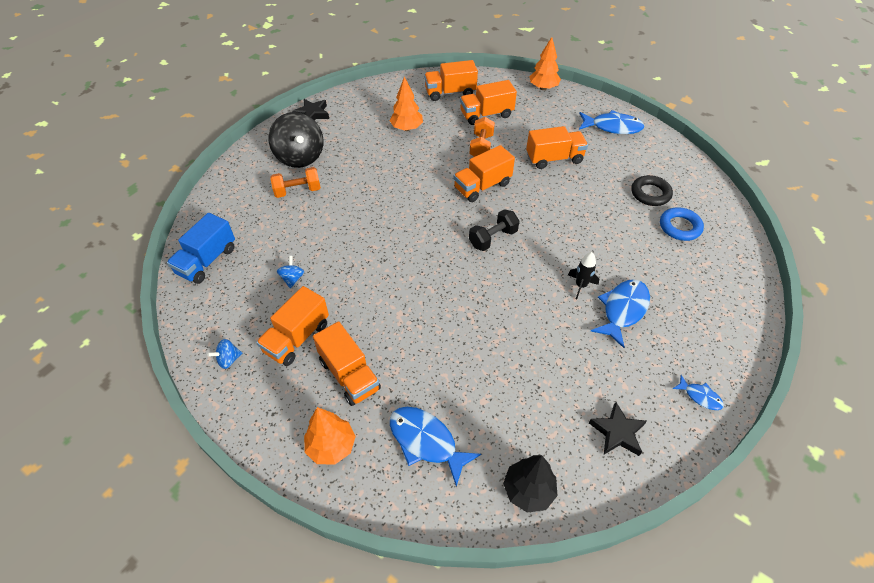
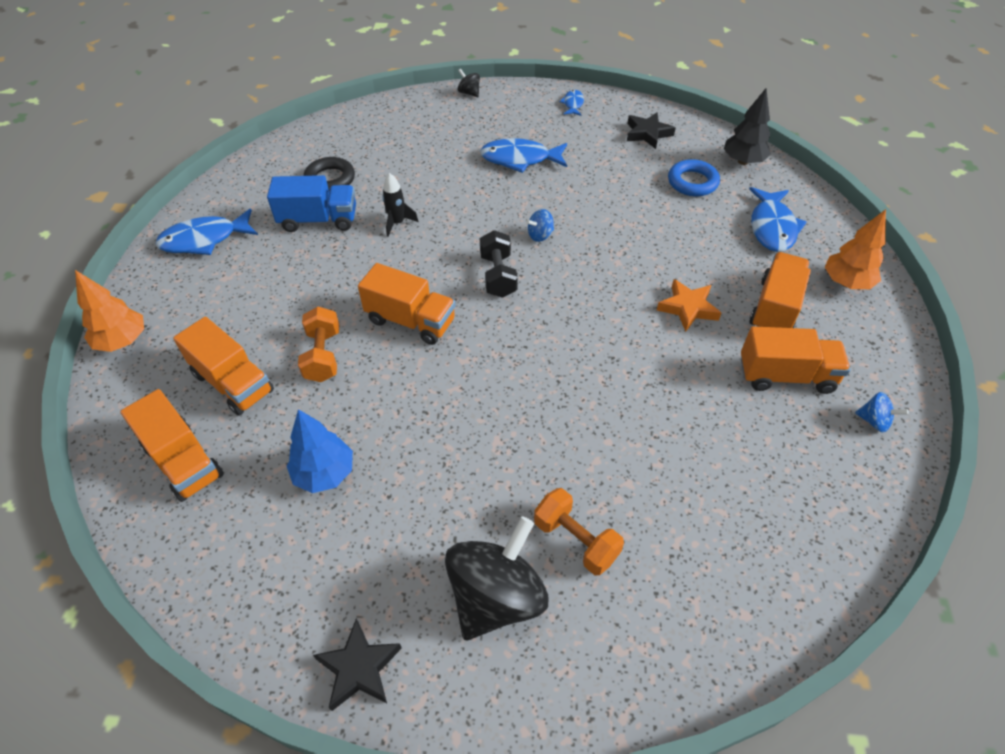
camera: 120 degrees left, 0 degrees up
blue truck [167,213,235,284] -> blue truck moved to [267,175,356,232]
blue spinning top [277,256,304,289] -> blue spinning top moved to [526,209,554,242]
orange tree [389,76,423,131] -> blue tree [287,409,353,493]
black dumbbell [469,209,519,251] -> black dumbbell turned 60 degrees clockwise [480,230,518,298]
orange dumbbell [470,117,495,157] -> orange dumbbell turned 75 degrees counterclockwise [298,307,339,382]
orange truck [526,126,588,169] -> none
black rocket [568,252,599,299] -> black rocket moved to [382,173,419,237]
blue fish [579,110,644,134] -> blue fish turned 90 degrees counterclockwise [156,209,258,255]
blue ring [660,207,704,241] -> blue ring moved to [668,159,720,196]
none -> black spinning top [458,68,480,97]
none -> orange star [657,279,721,332]

